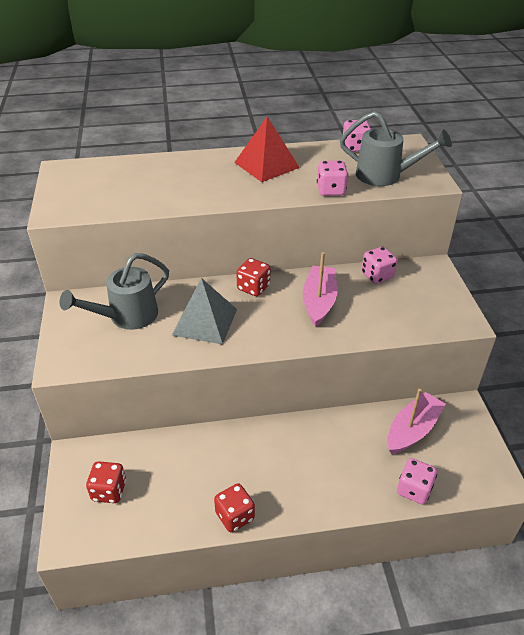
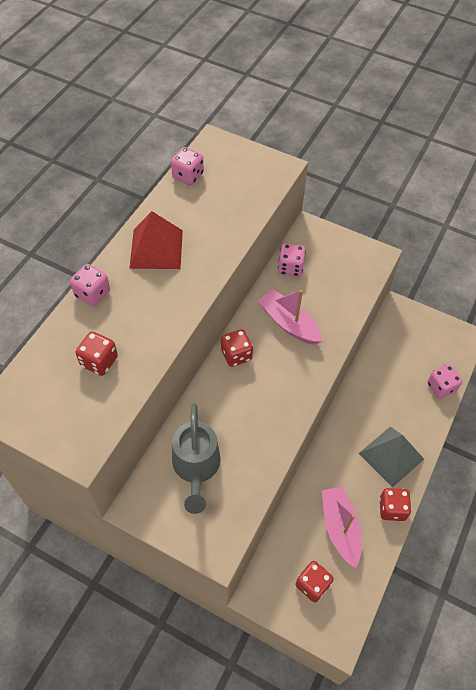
camera: 55 degrees left, 15 degrees up
grey pyramid [172,278,237,344] -> grey pyramid moved to [359,426,424,488]
pink dice [317,161,348,196] -> pink dice moved to [70,264,110,306]
grey watering can [340,111,452,186] -> none
pink boat [387,389,446,454] -> pink boat moved to [322,486,362,569]
none -> red dice [76,332,118,376]

